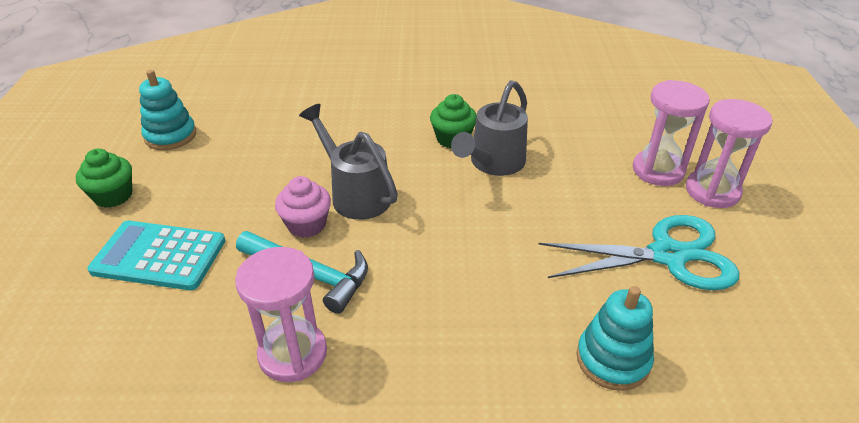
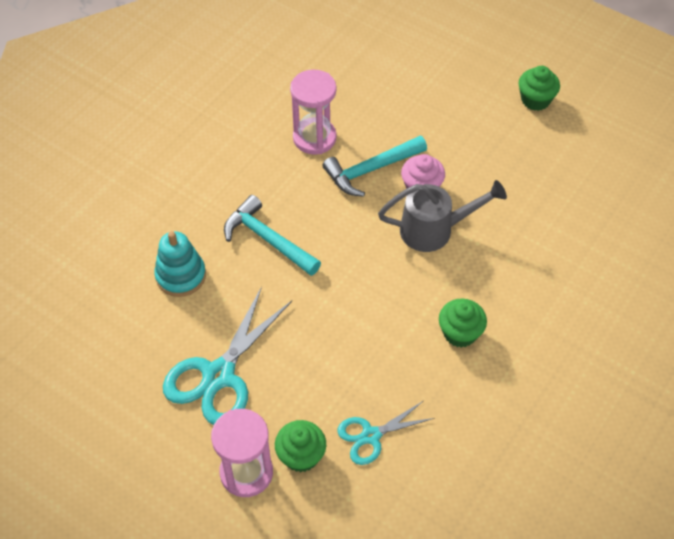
camera: 125 degrees right, 15 degrees up
turquoise calculator [87,220,225,290] -> none
turquoise stacking toy [139,70,196,150] -> none
grey watering can [451,80,528,176] -> none
pink hourglass [633,80,710,186] -> green cupcake [275,420,326,472]
none -> turquoise hammer [224,195,321,276]
none -> turquoise scissors [337,401,434,465]

